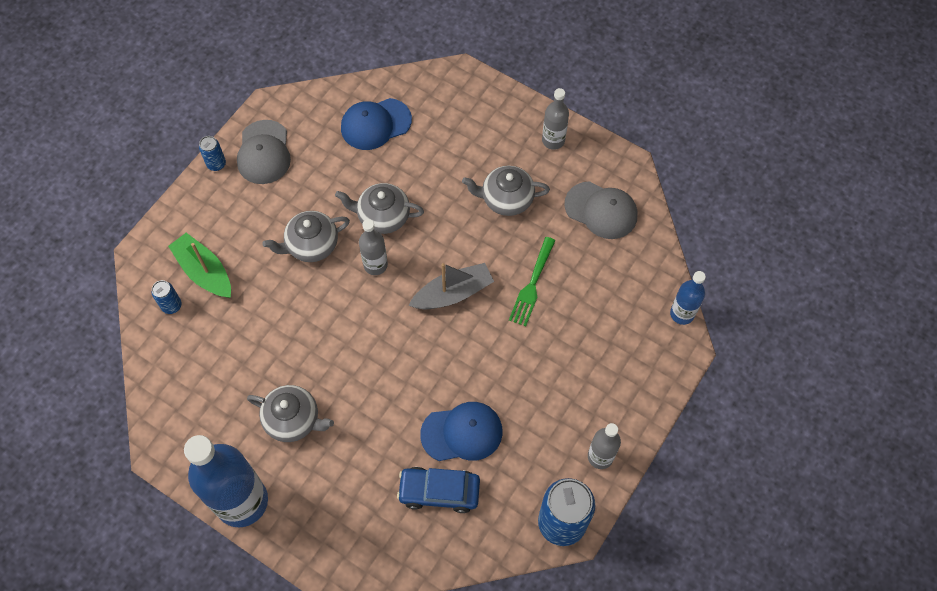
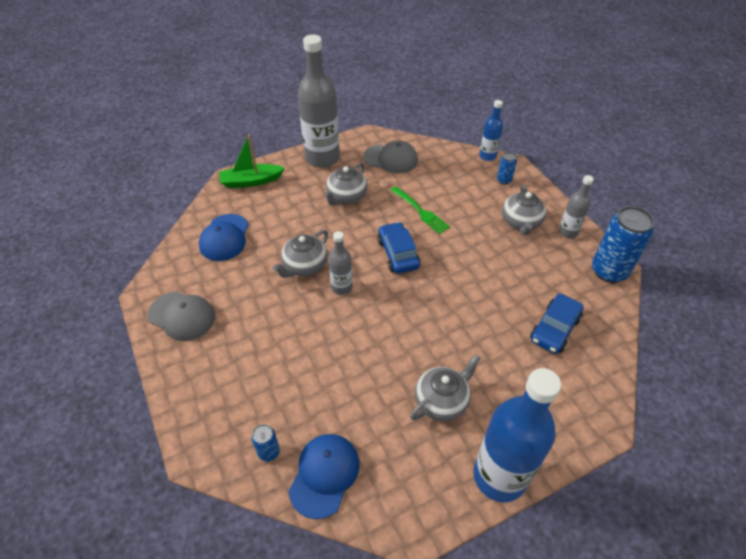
camera: 60 degrees left, 15 degrees down
green boat [168,233,231,298] -> green boat moved to [219,135,285,188]
blue can [199,136,226,171] -> blue can moved to [497,152,517,185]
grey teapot [262,211,350,262] -> grey teapot moved to [502,184,546,235]
grey boat [408,263,494,309] -> blue car [377,222,420,274]
blue cap [420,402,503,461] -> blue cap moved to [288,434,359,519]
grey bottle [542,88,569,150] -> grey bottle [298,35,340,168], size x2.00
grey cap [564,181,638,239] -> grey cap turned 45 degrees clockwise [363,140,418,173]

